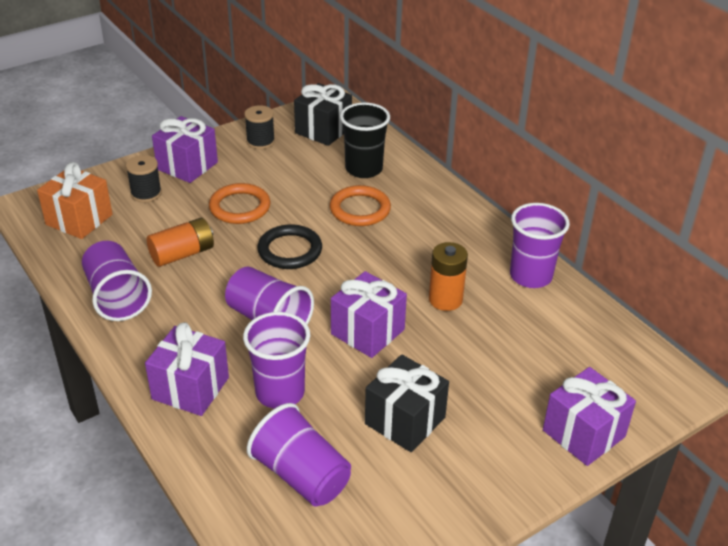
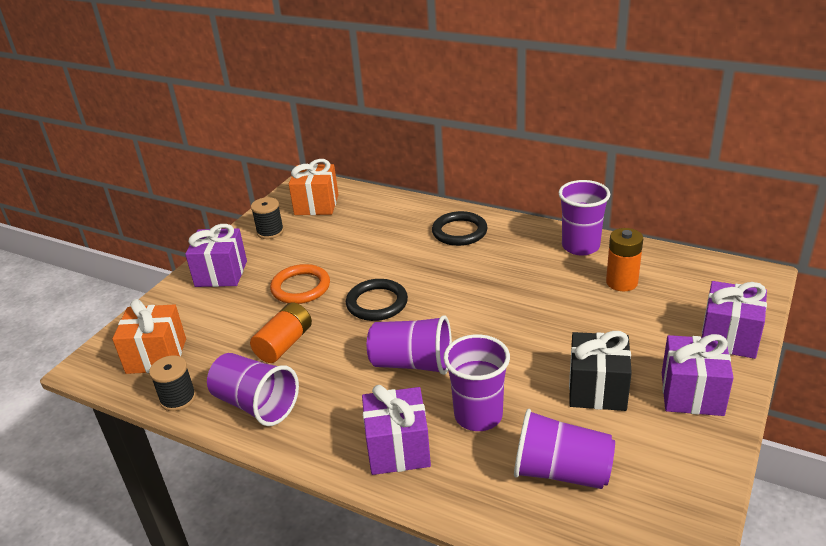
camera: 25 degrees left, 5 degrees down
black spool [126,155,162,203] -> black spool moved to [149,356,196,411]
black gift [294,83,352,146] -> orange gift [289,159,338,215]
orange ring [330,185,391,226] -> none
purple gift [331,271,407,358] -> purple gift moved to [662,334,734,416]
black cup [340,102,390,178] -> none
orange battery [429,242,468,311] -> orange battery moved to [606,228,643,291]
none -> black ring [432,211,488,246]

